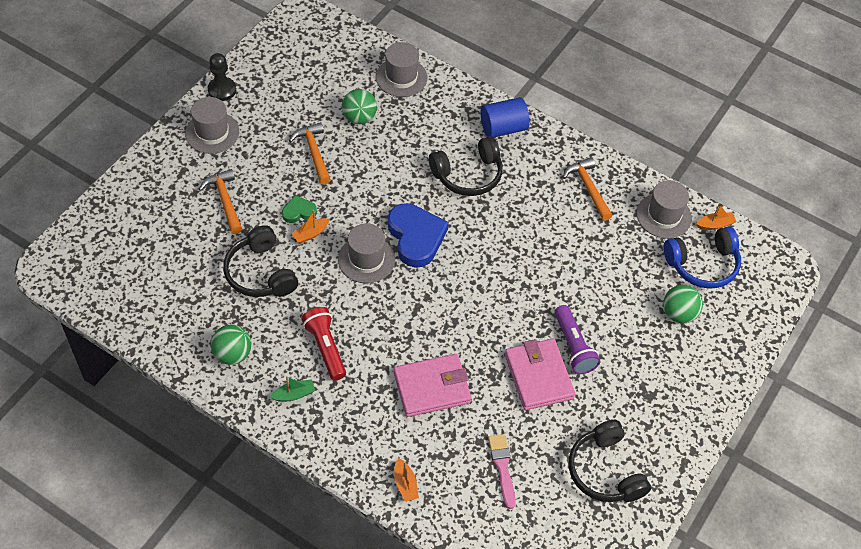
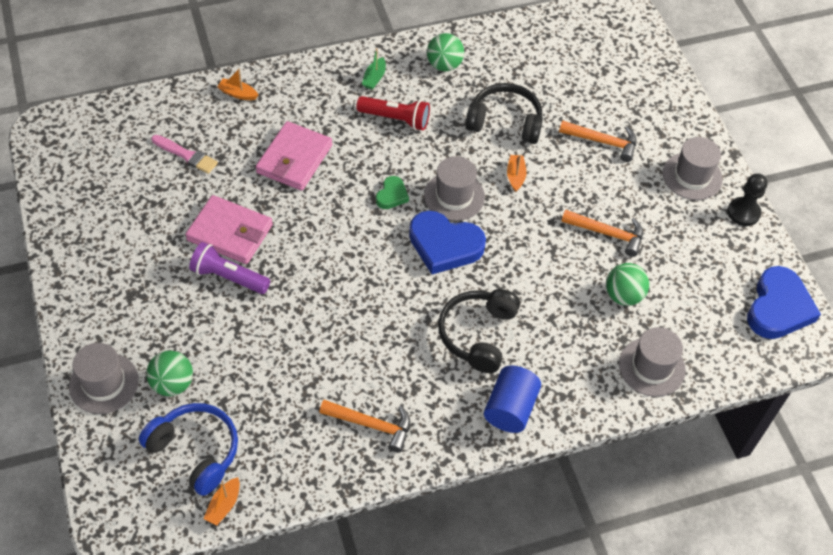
camera: 130 degrees right, 0 degrees up
green heart [282,195,317,223] -> green heart moved to [376,176,409,209]
black headphones [569,420,651,502] -> none
grey hat [637,180,692,238] -> grey hat moved to [69,343,139,414]
blue headphones [664,227,741,289] -> blue headphones turned 105 degrees clockwise [139,403,238,496]
none -> blue heart [747,266,821,339]

